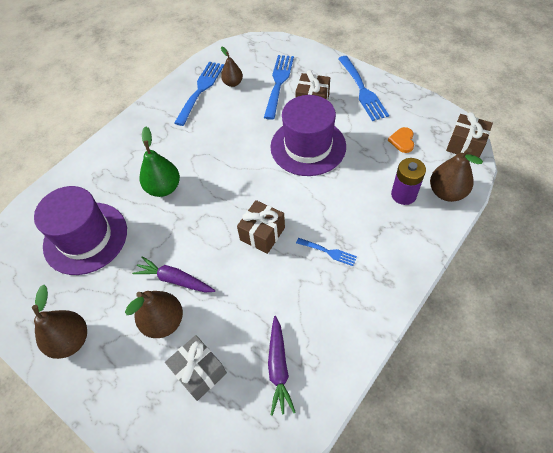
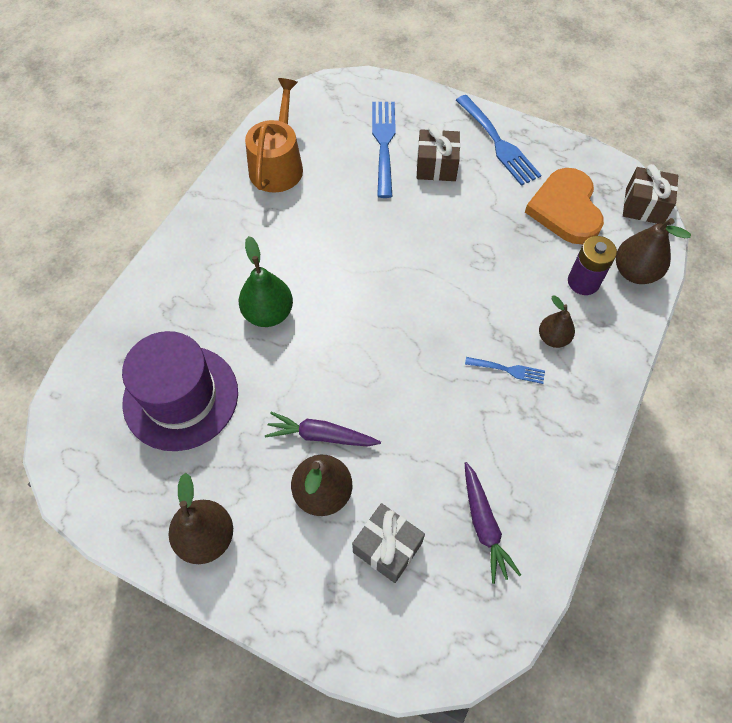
camera: 15 degrees left, 5 degrees up
blue fork [174,62,224,126] -> orange watering can [245,78,303,193]
brown pear [221,46,243,87] -> brown pear moved to [539,295,575,348]
brown gift [237,200,285,254] -> none
purple hat [270,95,346,176] -> none
orange heart [388,127,414,153] -> orange heart [525,168,604,244], size x2.19

